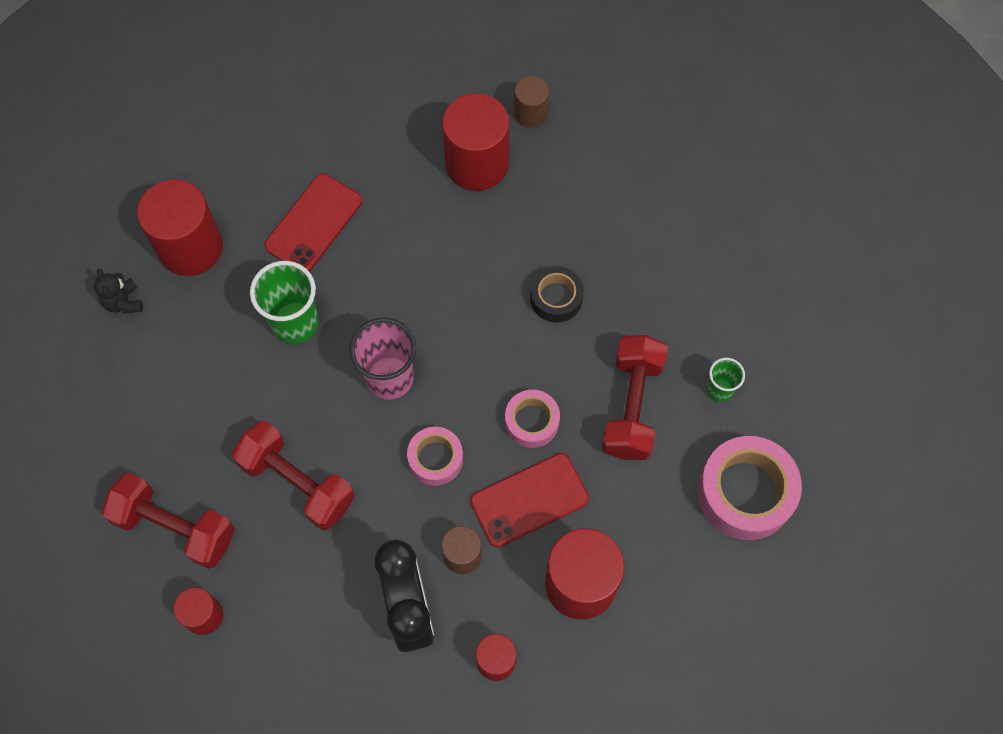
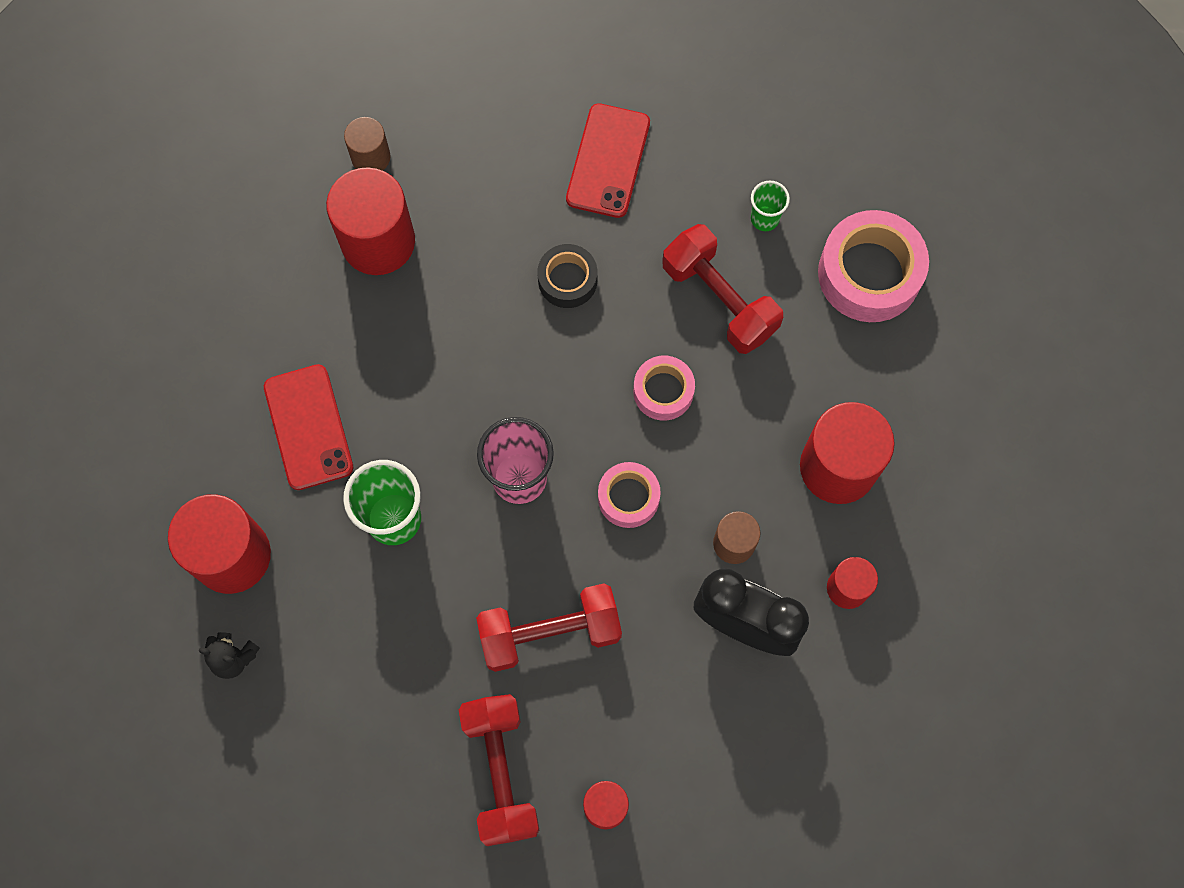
camera: 50 degrees left, 5 degrees up
red dumbbell [102,473,235,569] -> red dumbbell turned 75 degrees counterclockwise [459,694,539,846]
red phone [470,453,589,547] -> red phone moved to [566,103,650,218]

